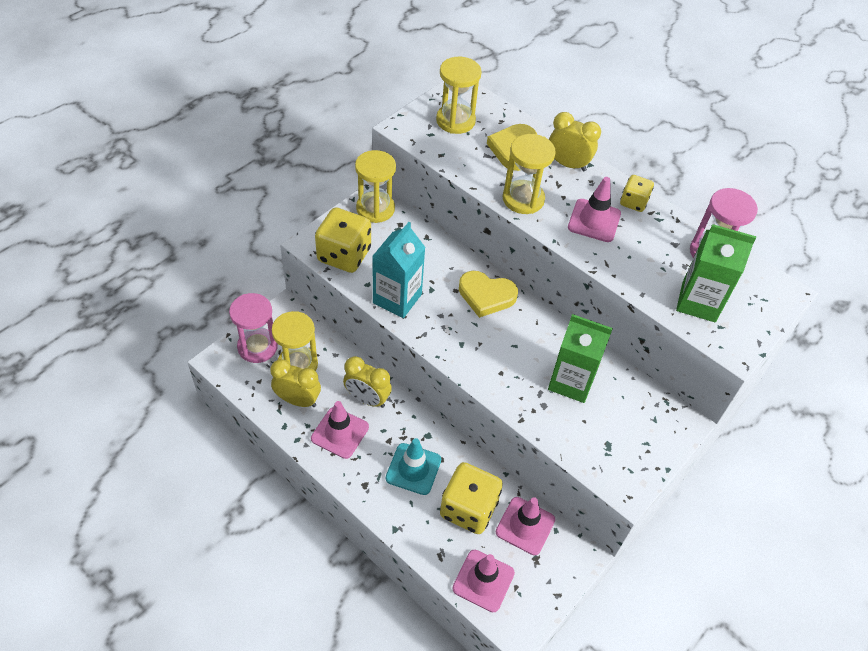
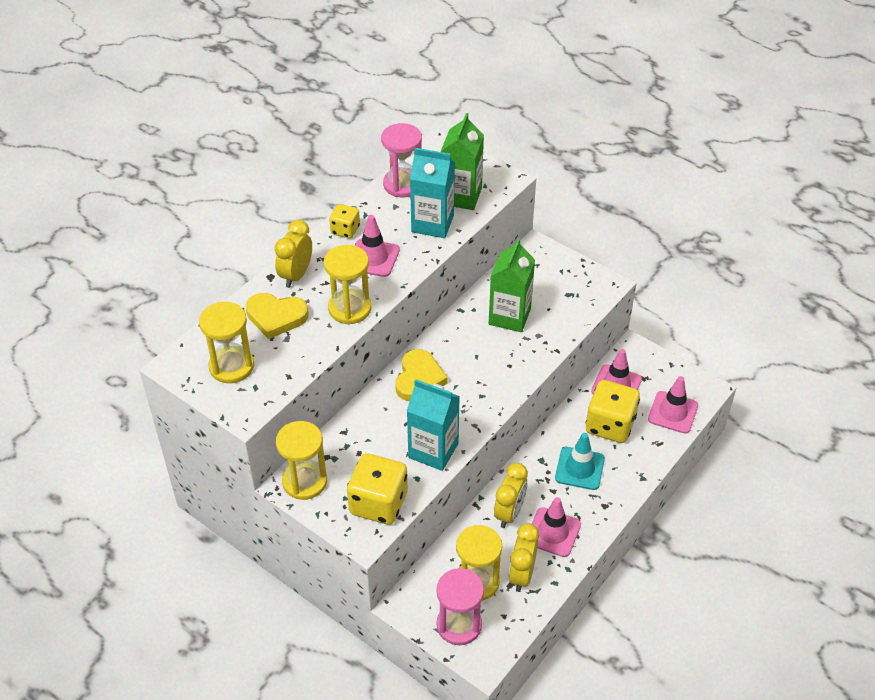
camera: 90 degrees left, 5 degrees down
none -> turquoise carton [410,148,455,238]

